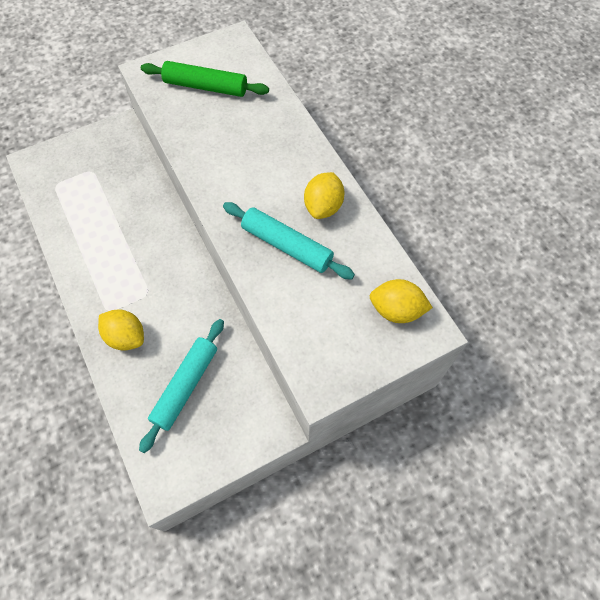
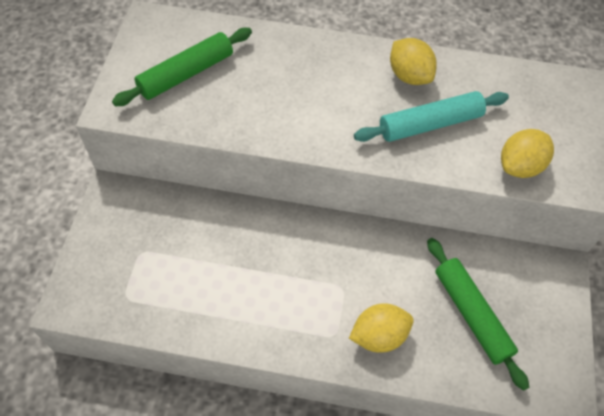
camera: 55 degrees left, 5 degrees down
turquoise rolling pin [139,319,224,453] -> green rolling pin [427,238,529,391]
yellow lemon [369,279,433,323] -> yellow lemon moved to [501,129,554,178]

